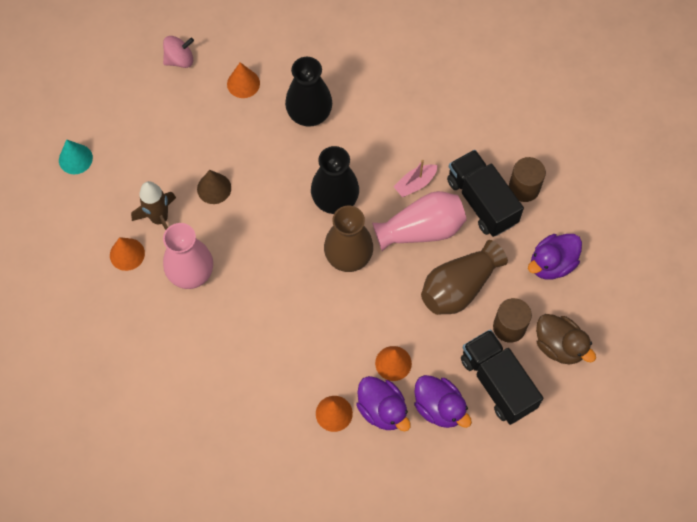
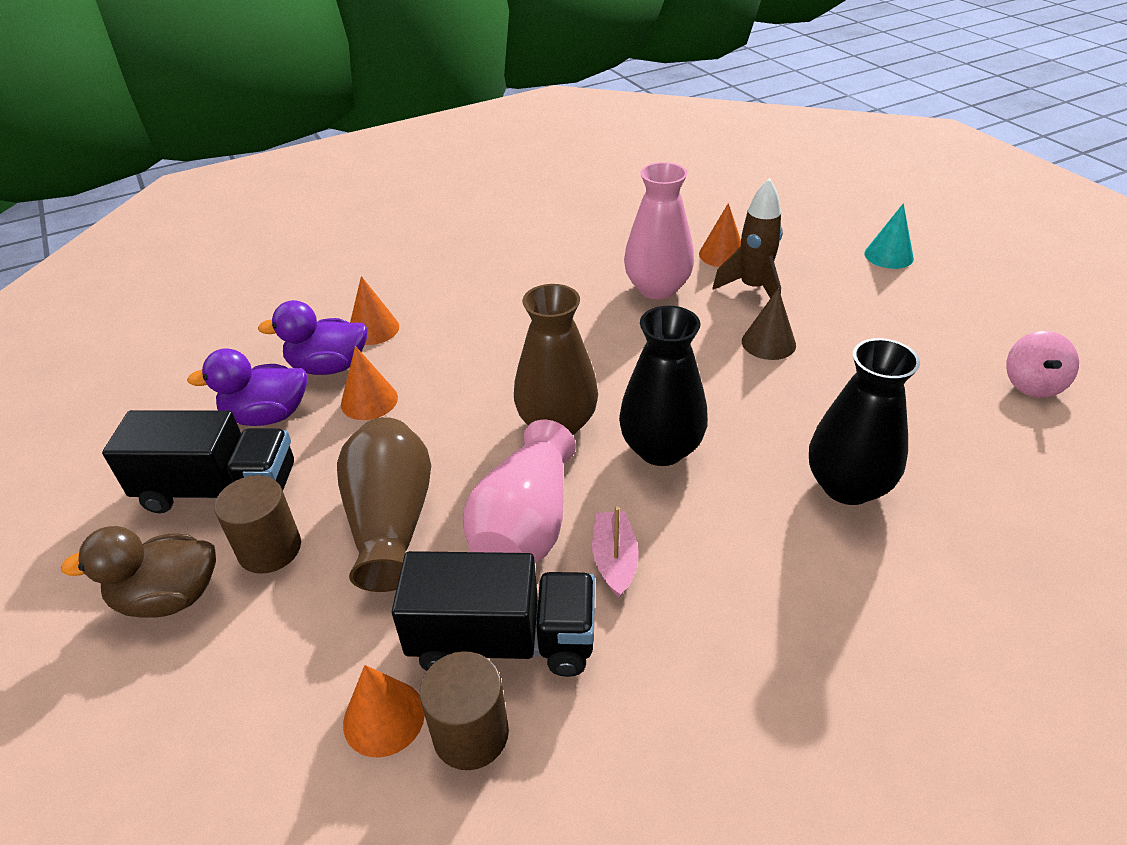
camera: 125 degrees right, 25 degrees down
orange cone [227,62,260,98] -> orange cone moved to [343,665,425,757]
purple duck [528,234,582,280] -> none

